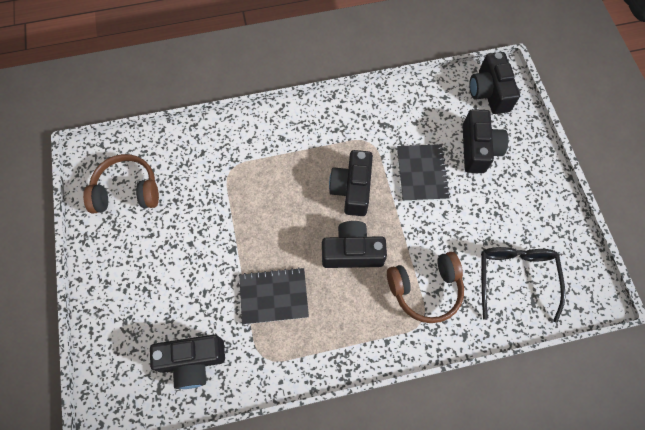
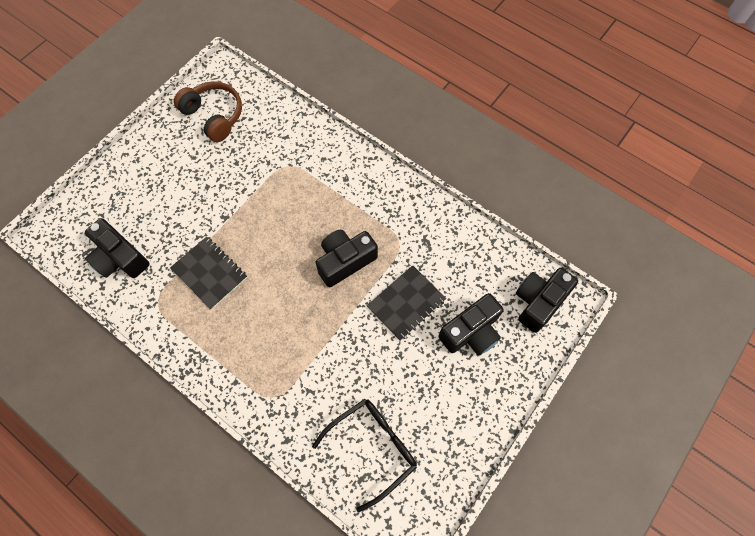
camera: 50 degrees right, 0 degrees up
black camera [322,221,387,268] -> none
brown headphones [387,252,464,323] -> none

